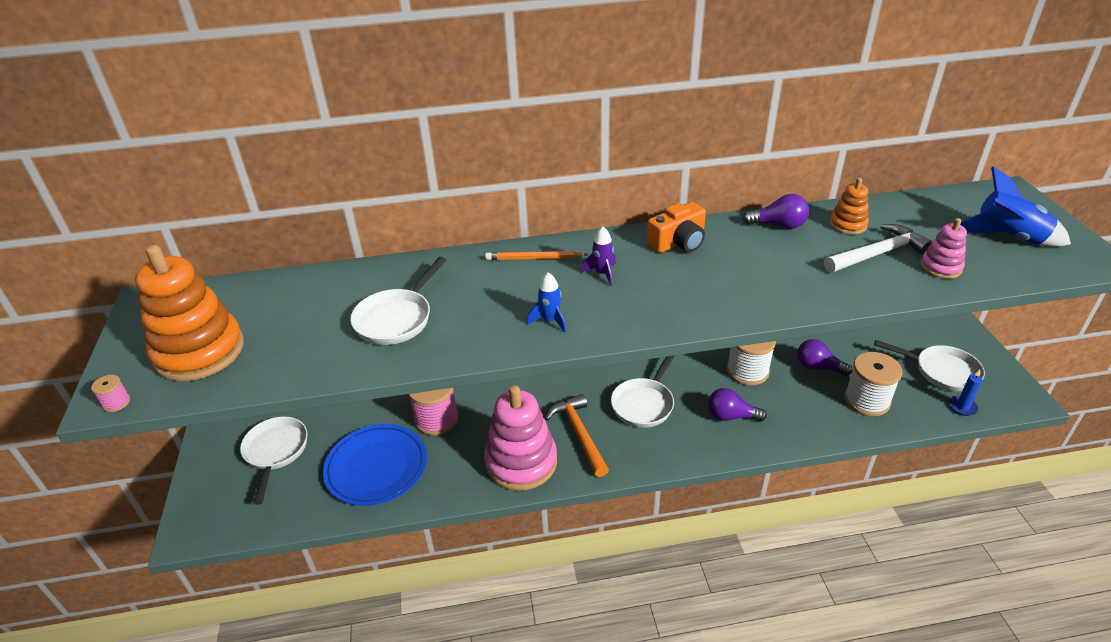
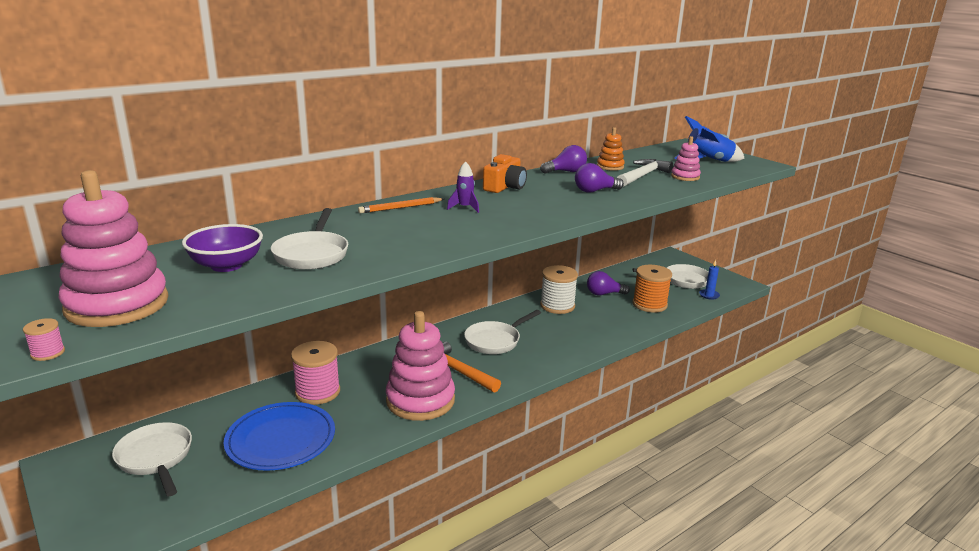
camera: 30 degrees left, 15 degrees down
orange stacking toy [135,245,244,382] -> pink stacking toy [59,170,169,327]
blue rocket [527,272,566,333] -> none
white pan [611,356,675,428] -> white pan turned 45 degrees clockwise [464,310,541,354]
purple light bulb [708,388,767,422] -> purple light bulb moved to [575,163,624,193]
white spool [844,352,903,416] -> orange spool [632,265,672,313]
none -> purple bowl [182,224,263,272]

